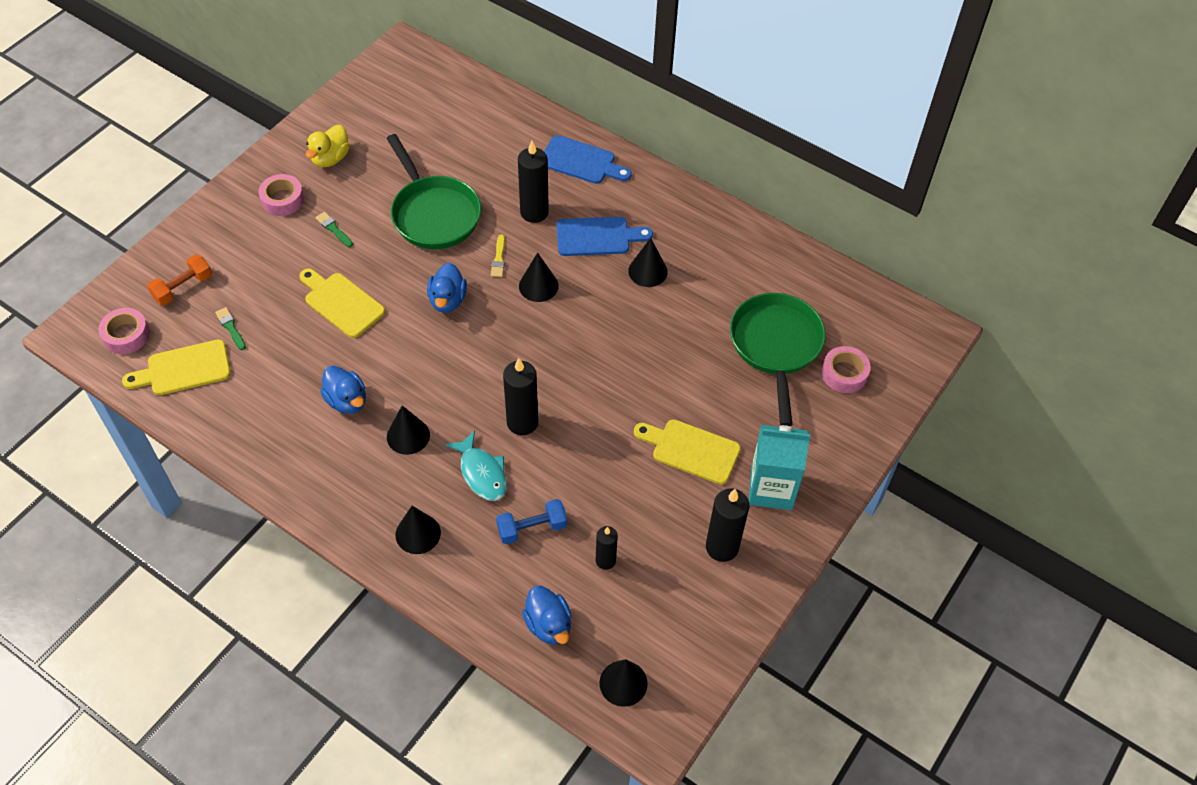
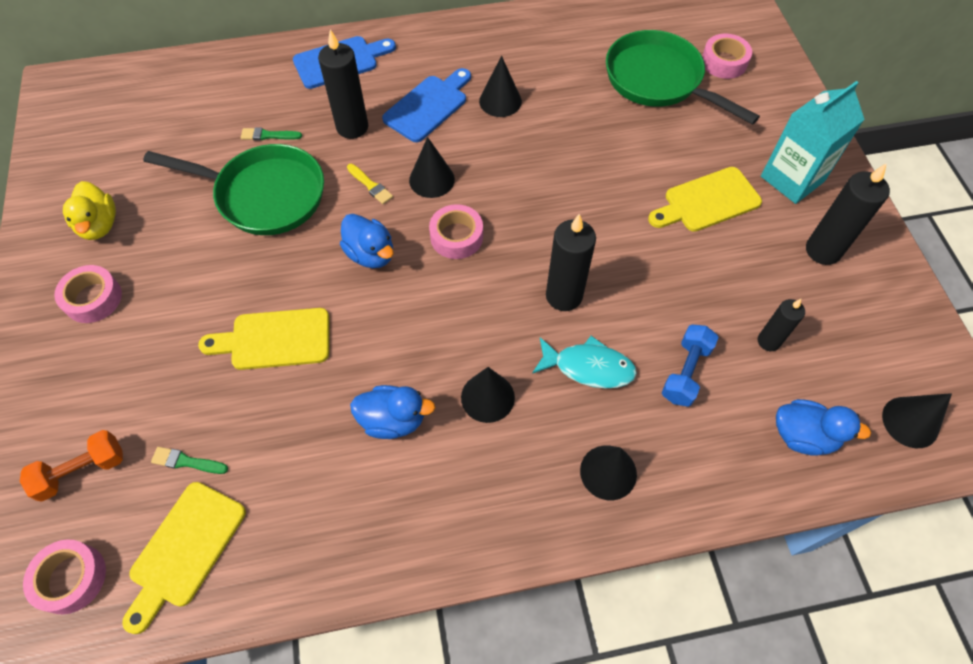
camera: 45 degrees left, 5 degrees up
orange dumbbell [147,255,212,305] -> orange dumbbell turned 60 degrees clockwise [20,430,123,502]
green brush [316,212,353,247] -> green brush moved to [241,127,302,141]
none -> pink tape [429,204,483,259]

